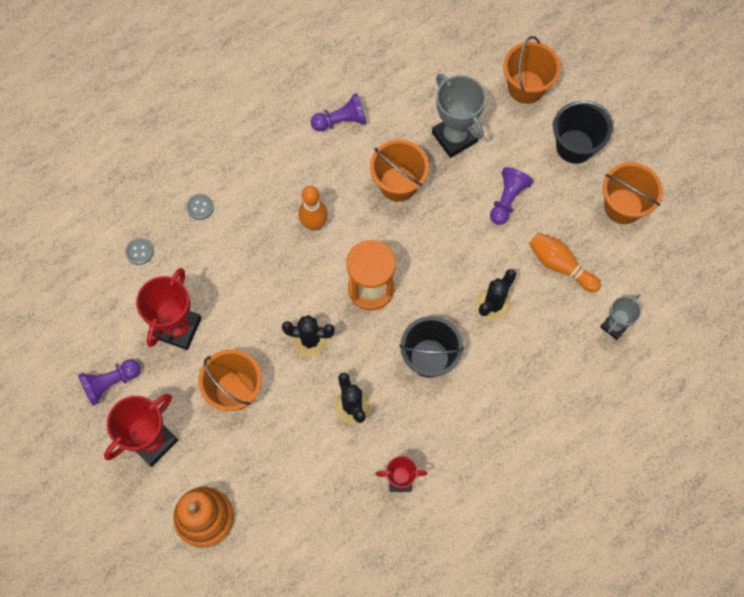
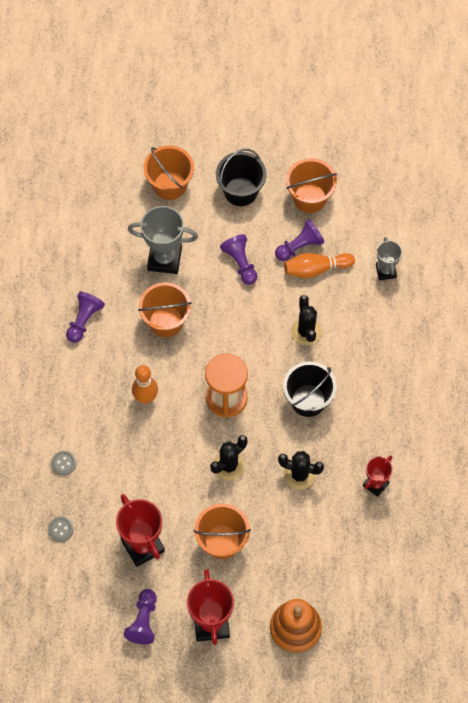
camera: 50 degrees left, 5 degrees down
none -> purple pawn [275,219,324,261]

